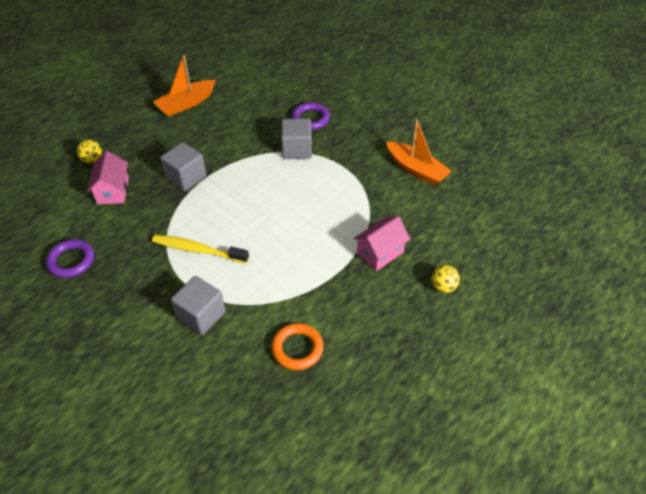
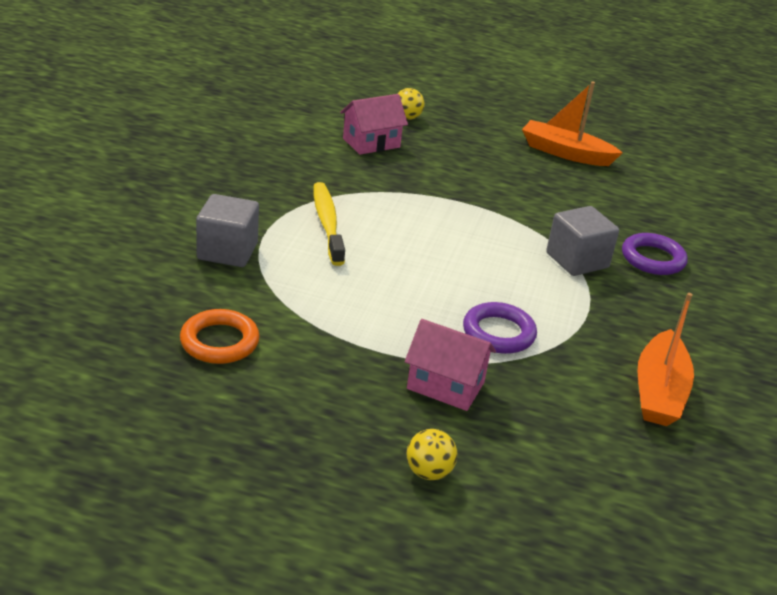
camera: 60 degrees right, 15 degrees down
purple ring [46,239,94,278] -> purple ring moved to [463,302,537,354]
grey cube [160,142,207,191] -> none

